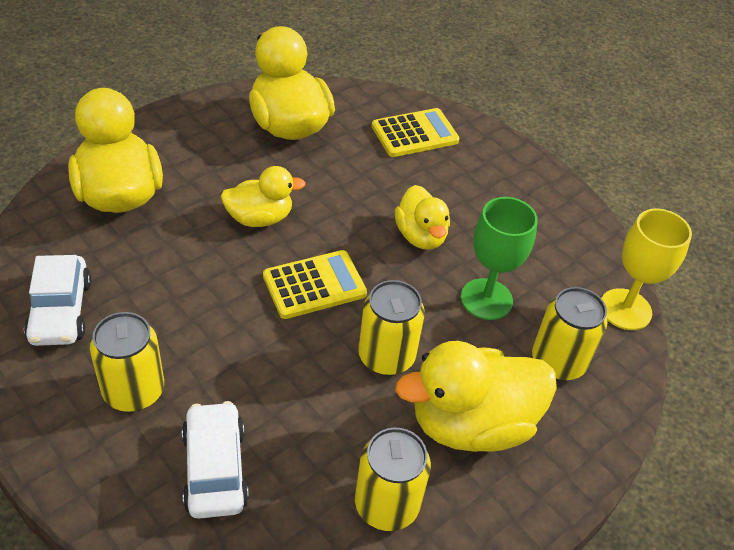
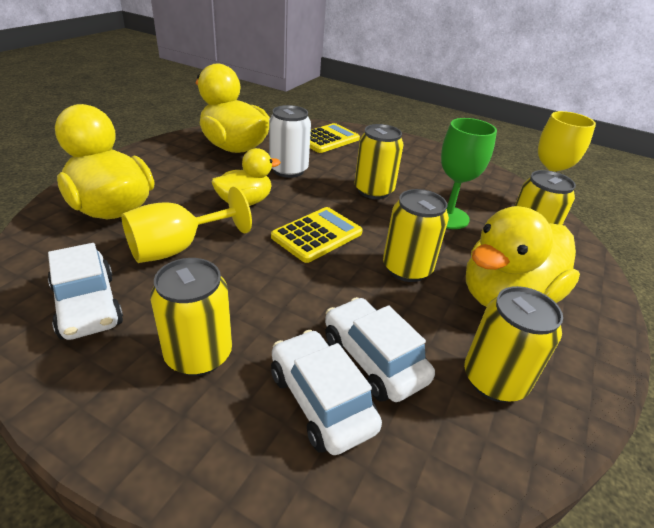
camera: 20 degrees left, 10 degrees down
yellow duck [395,185,450,249] -> yellow can [354,124,404,199]
none -> yellow goblet [121,186,252,263]
none -> white can [269,105,311,178]
none -> white car [325,297,435,402]

